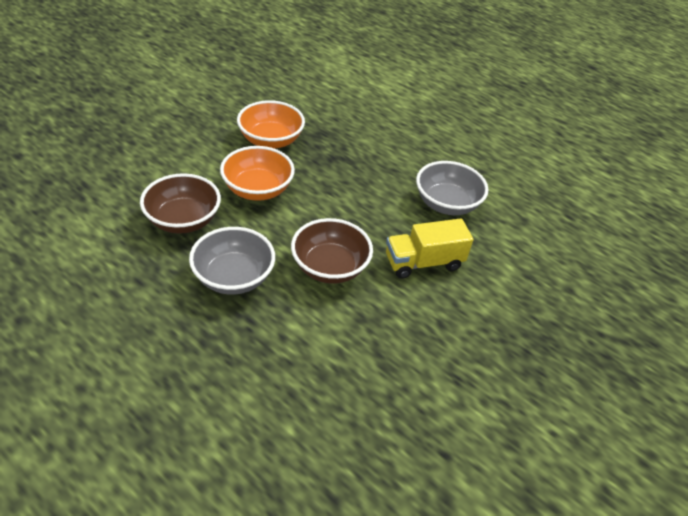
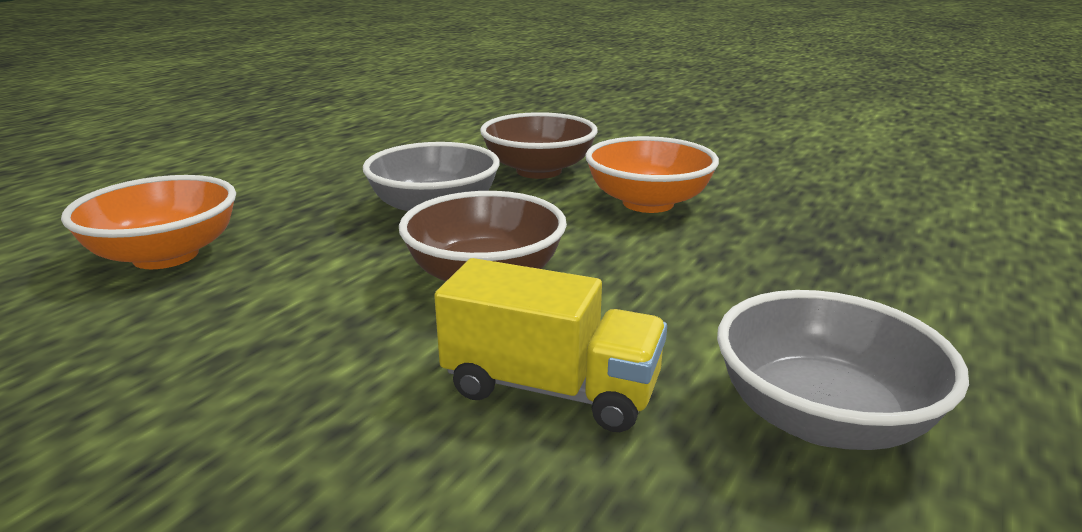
camera: 85 degrees right, 20 degrees down
orange bowl [237,100,305,149] -> orange bowl moved to [61,175,236,269]
yellow truck [386,219,474,279] -> yellow truck turned 135 degrees clockwise [434,258,667,432]

